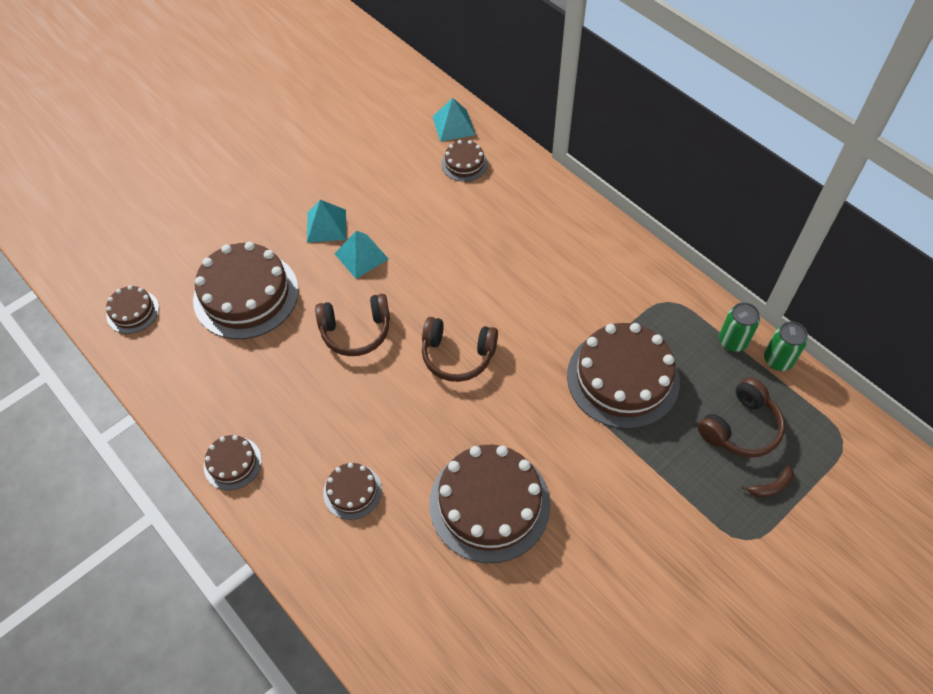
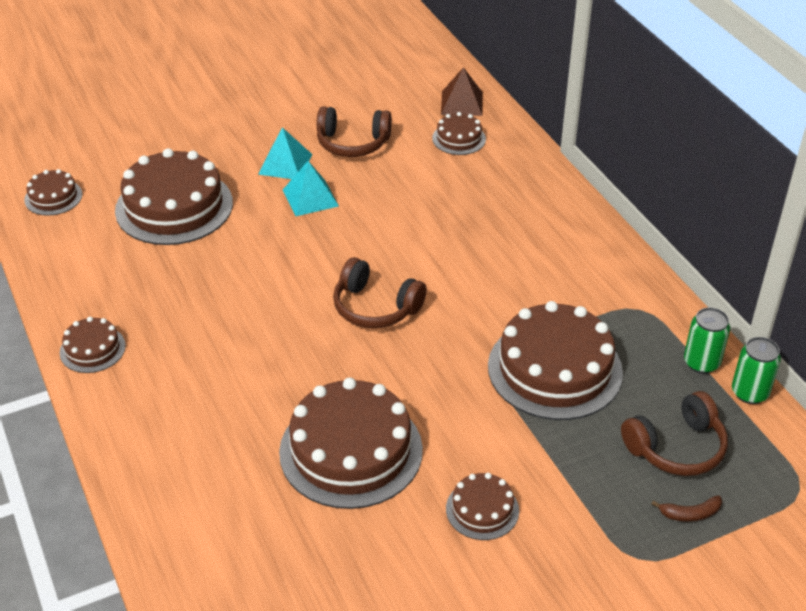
camera: 15 degrees right, 15 degrees down
brown headphones [315,294,390,356] -> brown headphones moved to [317,106,392,157]
brown cake [323,463,382,520] -> brown cake moved to [446,473,519,540]
turquoise pyramid [433,98,475,142] -> brown pyramid [441,67,483,116]

